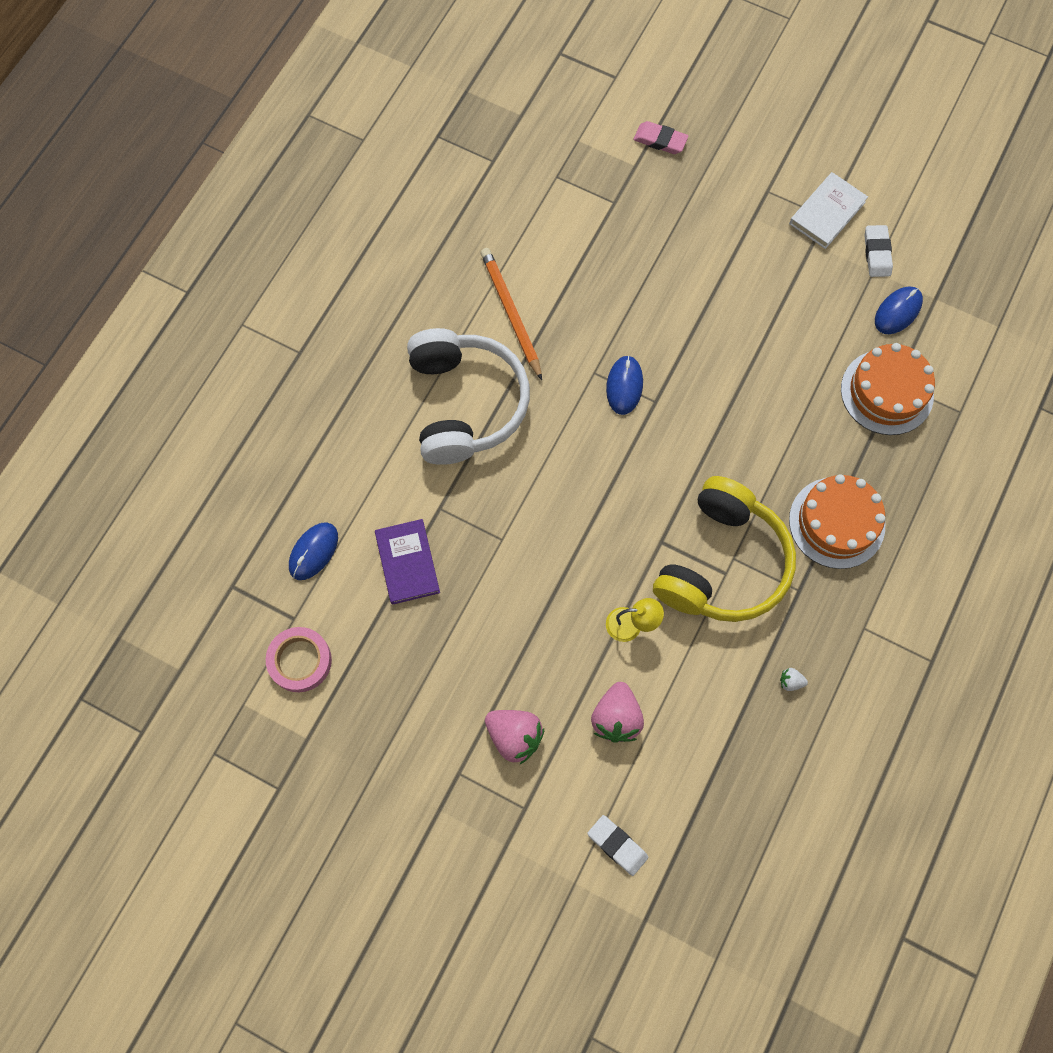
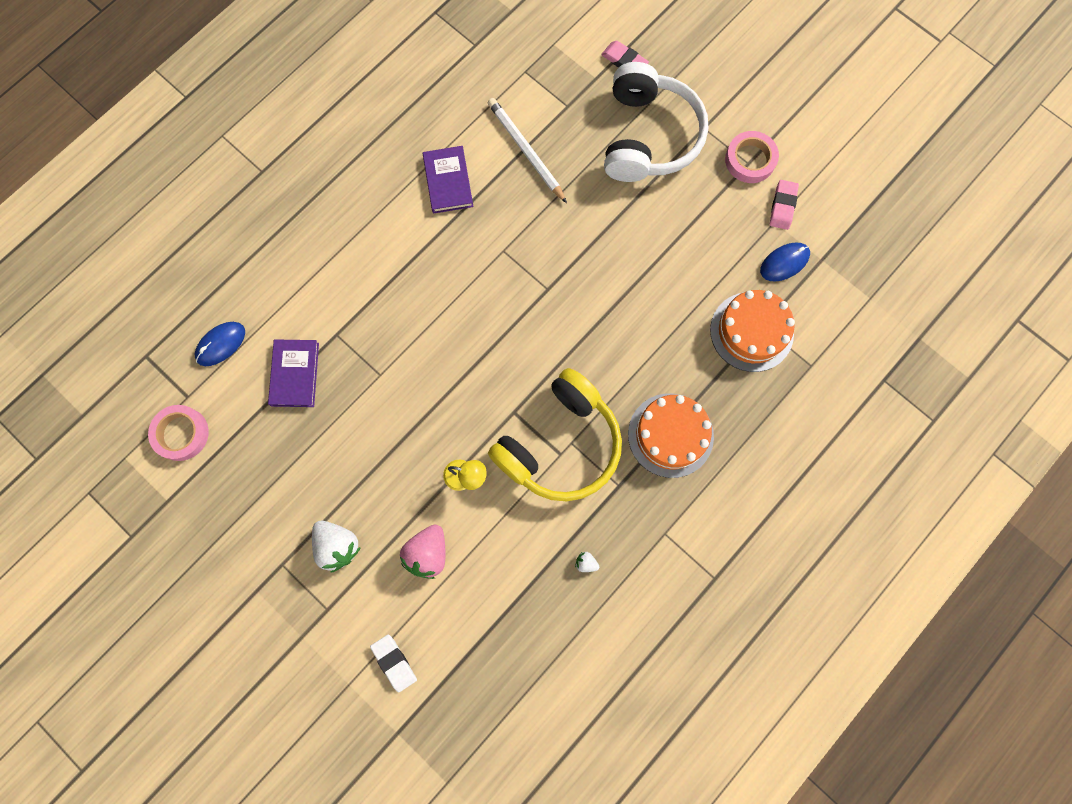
camera: 15 degrees right, 5 degrees up
white headphones [407,328,530,465] -> white headphones moved to [604,62,709,182]
orange pencil [480,248,542,380] -> purple book [423,146,473,213]
pink strawberry [485,710,544,764] -> white strawberry [312,521,361,573]
blue mouse [606,355,643,415] -> none
white book [789,172,868,249] -> pink tape [725,131,779,183]
white eraser [864,225,893,277] -> pink eraser [770,180,799,230]
none -> white pencil [488,98,567,203]

